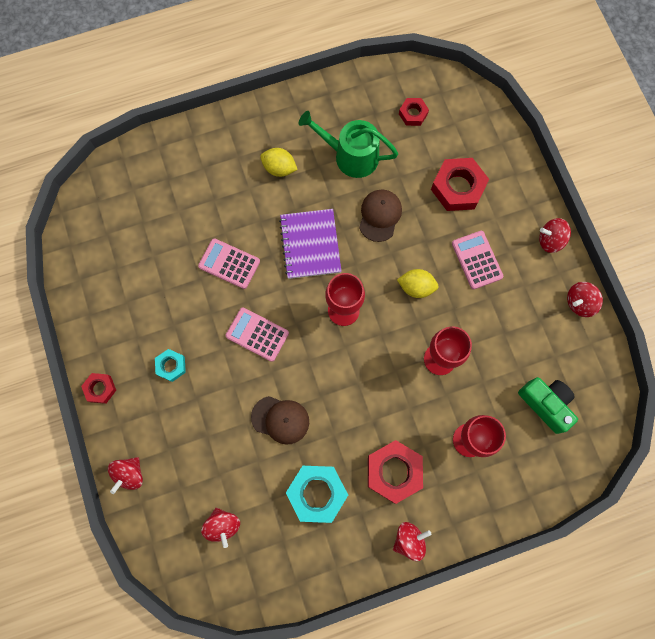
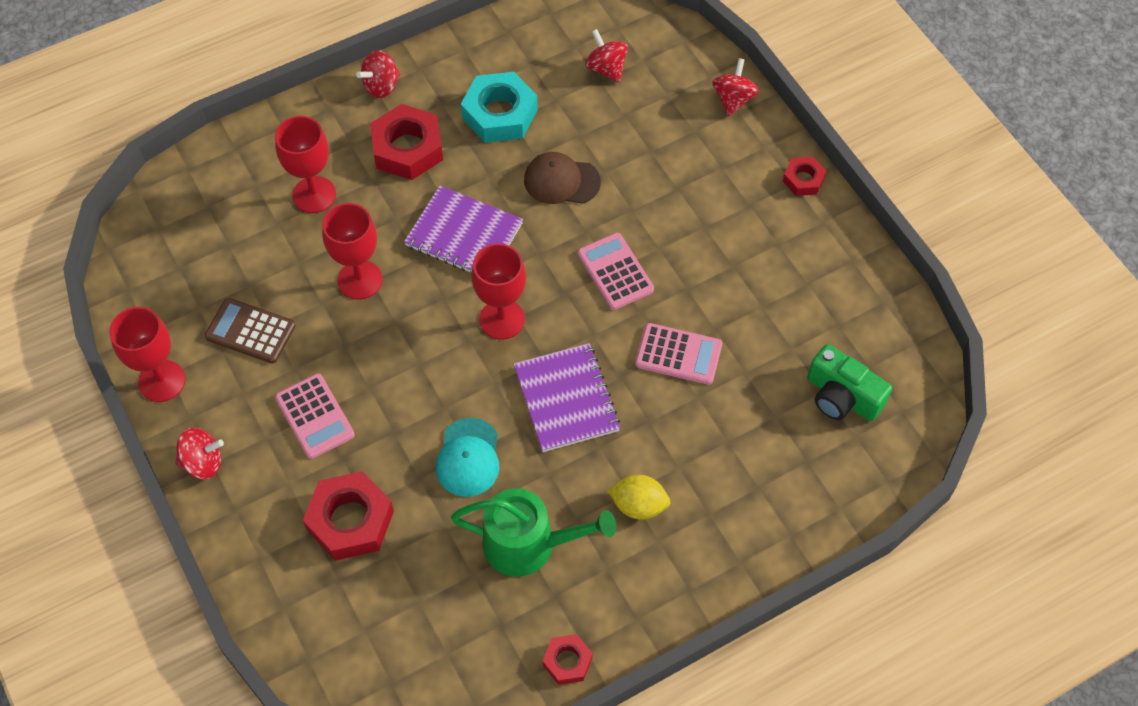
camera: 170 degrees right, 15 degrees down
turquoise nut [155,349,186,382] -> none
pink calculator [225,308,289,362] -> pink calculator turned 135 degrees counterclockwise [578,233,654,310]
brown cap [359,189,402,242] -> turquoise cap [436,418,499,497]
yellow lemon [397,269,439,298] -> none
red nut [399,98,429,126] -> red nut moved to [542,634,593,685]
green camera [518,377,578,434] -> green camera moved to [807,344,892,421]
red spinning top [567,282,603,317] -> red goblet [109,307,185,402]
none -> brown calculator [205,298,296,364]
none -> purple notebook [404,185,523,274]

